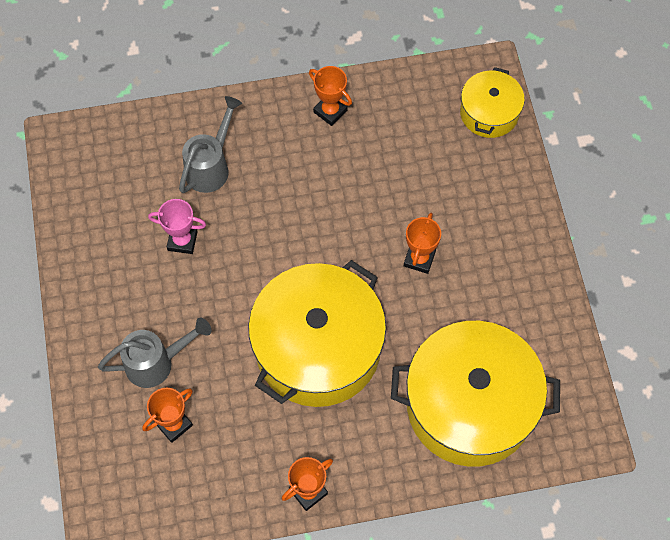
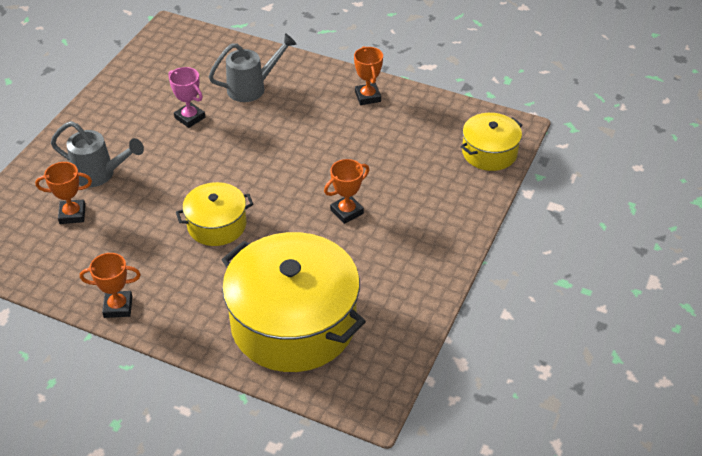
camera: 35 degrees right, 20 degrees down
yellow pot [248,260,386,407] -> yellow pot [176,182,253,246], size x0.51

